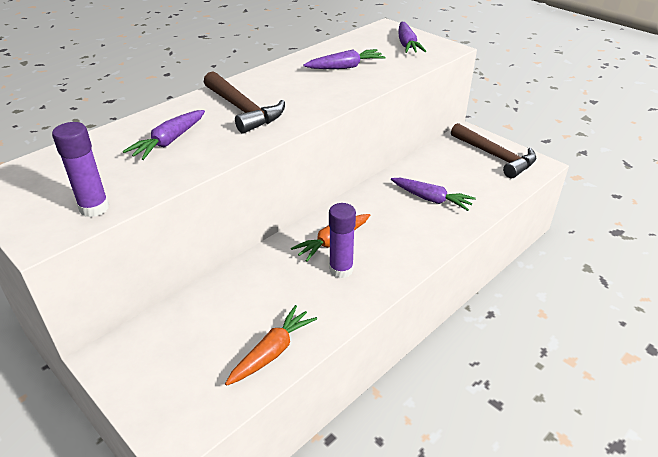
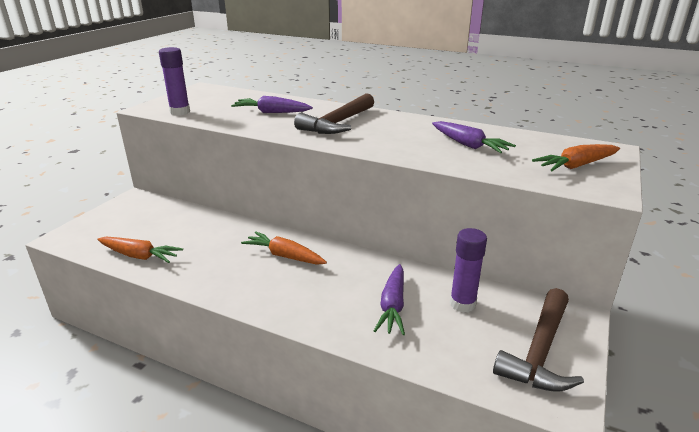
camera: 70 degrees right, 10 degrees down
purple glue stick [329,203,356,278] -> purple glue stick moved to [450,228,487,313]
purple carrot [398,22,426,53] -> orange carrot [532,144,620,171]

